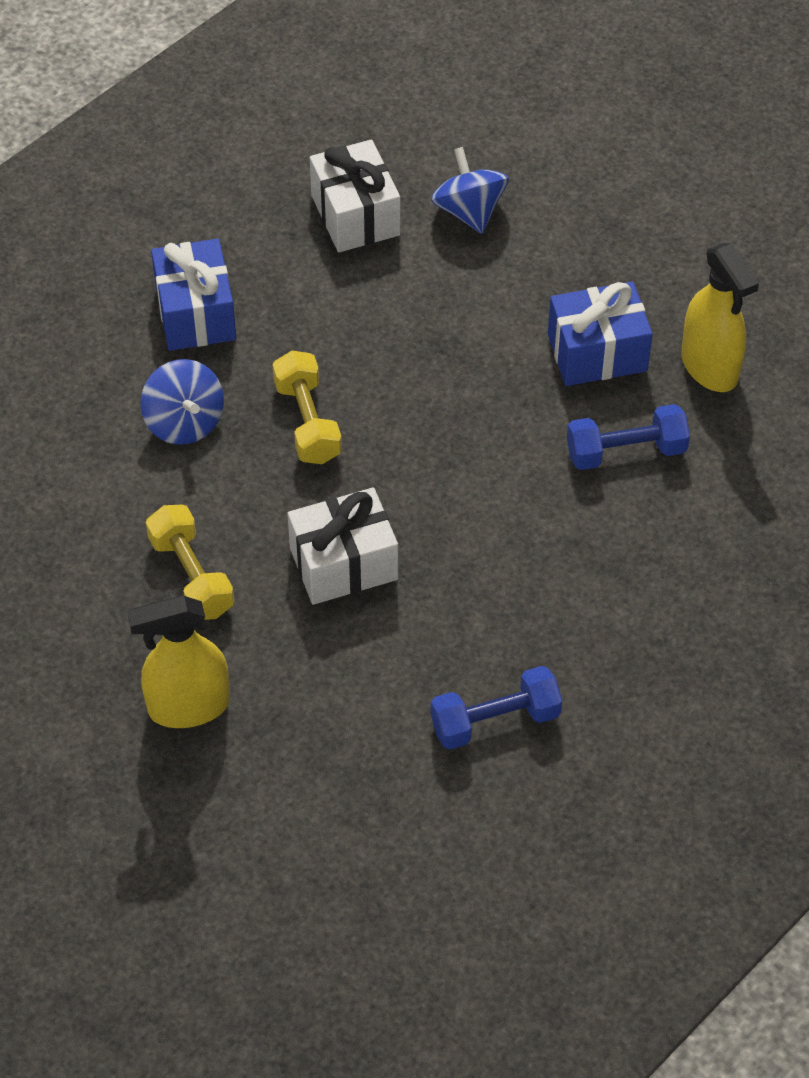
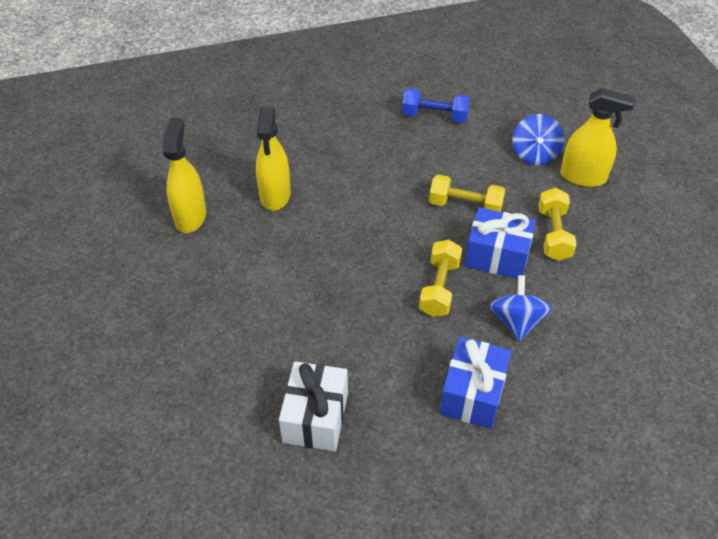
camera: 150 degrees left, 5 degrees down
white gift [287,488,398,605] -> yellow dumbbell [429,175,505,212]
blue spinning top [431,147,509,234] -> blue spinning top moved to [512,114,564,165]
blue gift [548,281,653,386] -> blue gift moved to [465,207,536,279]
blue dumbbell [567,404,690,470] -> yellow spray bottle [256,107,291,211]

